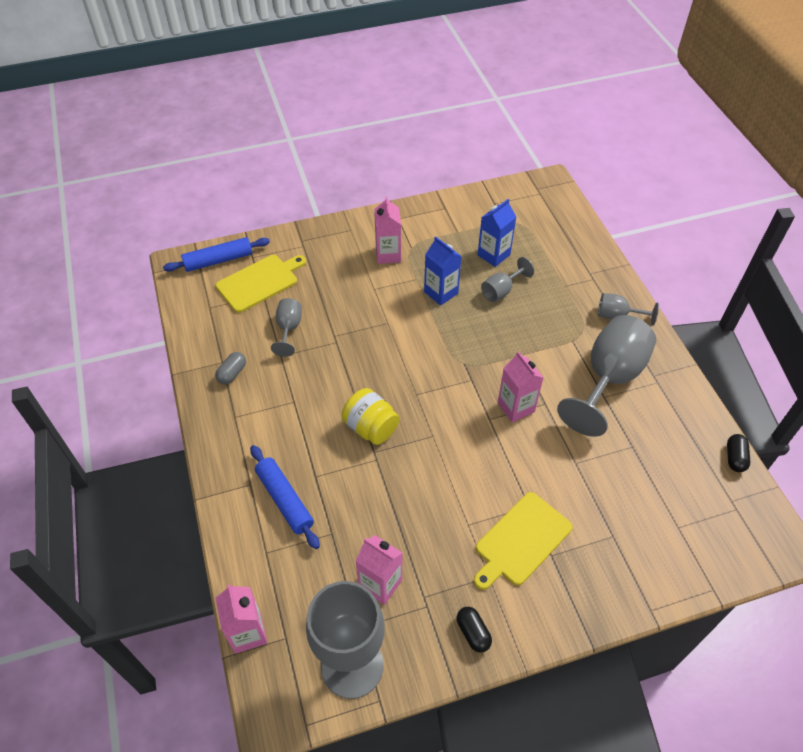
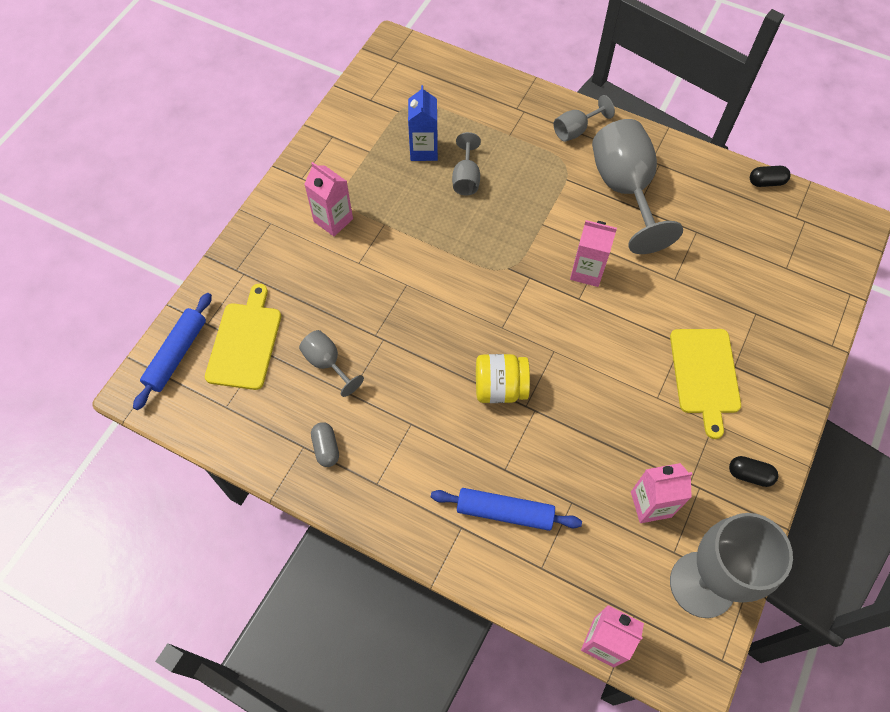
camera: 45 degrees left, 10 degrees up
blue carton [424,236,462,306] -> none
black capsule [727,434,750,472] -> black capsule turned 60 degrees counterclockwise [750,166,791,187]

